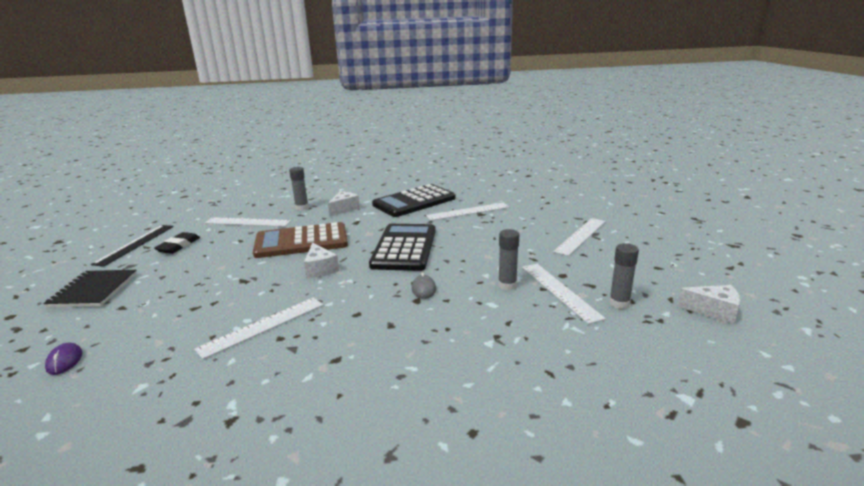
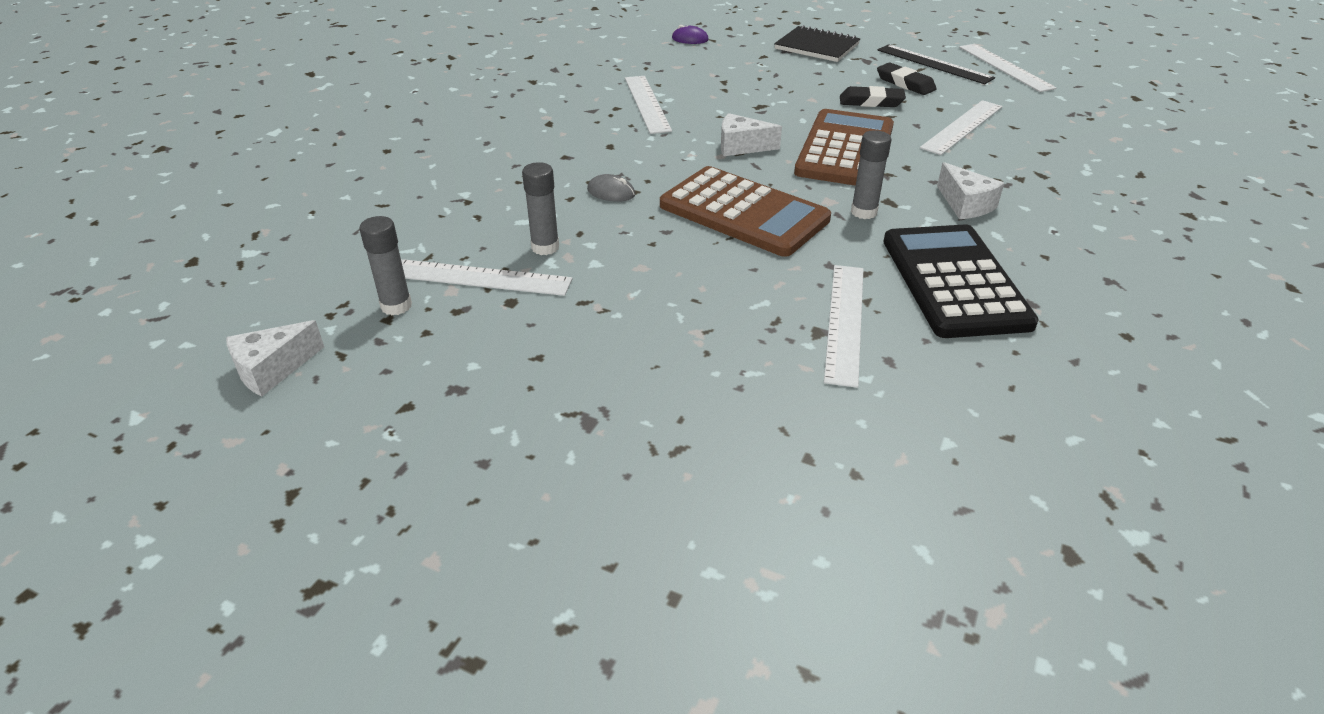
camera: 120 degrees right, 15 degrees up
grey glue stick [289,167,309,210] -> grey glue stick moved to [851,130,891,219]
black calculator [369,224,436,271] -> brown calculator [660,166,831,257]
white ruler [553,218,606,256] -> white ruler moved to [959,44,1056,92]
none -> black eraser [840,86,906,107]

